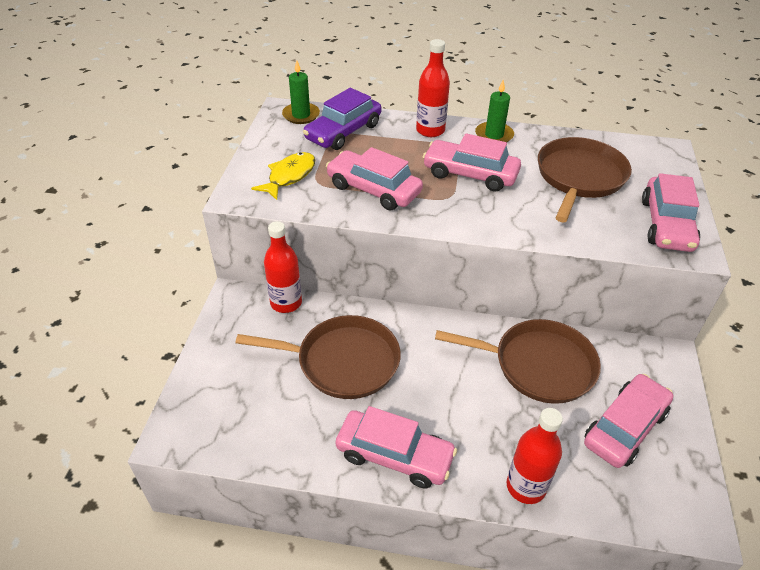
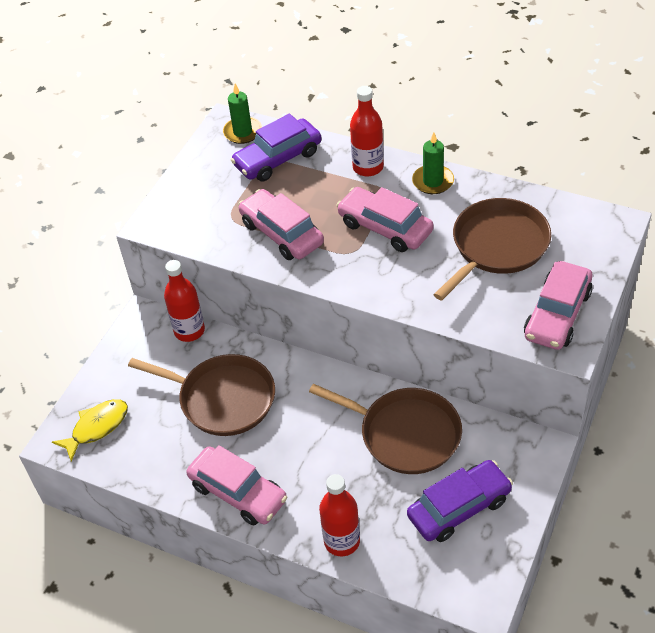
camera: 20 degrees right, 5 degrees up
yellow fish [251,152,315,200] -> yellow fish moved to [52,399,128,462]
pink car [584,374,674,468] -> purple car [407,460,513,542]

